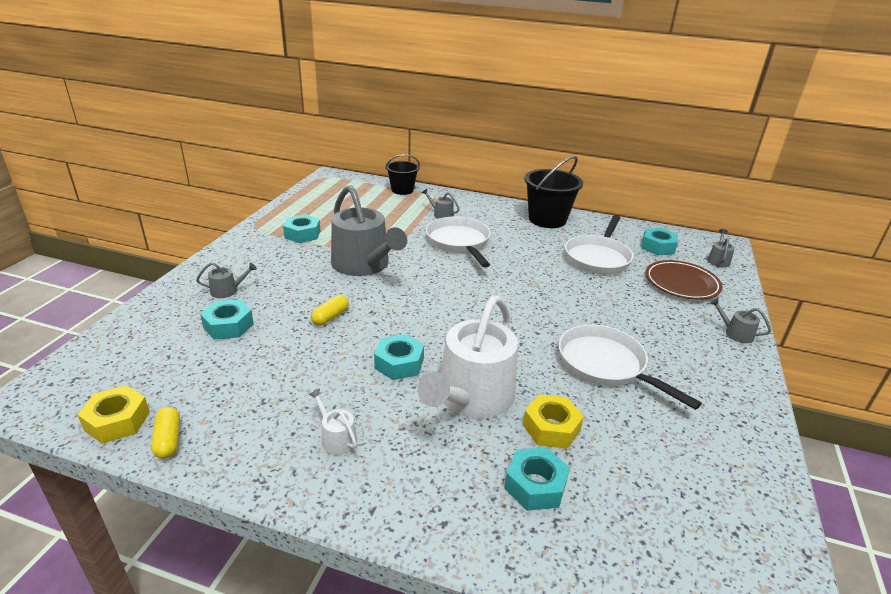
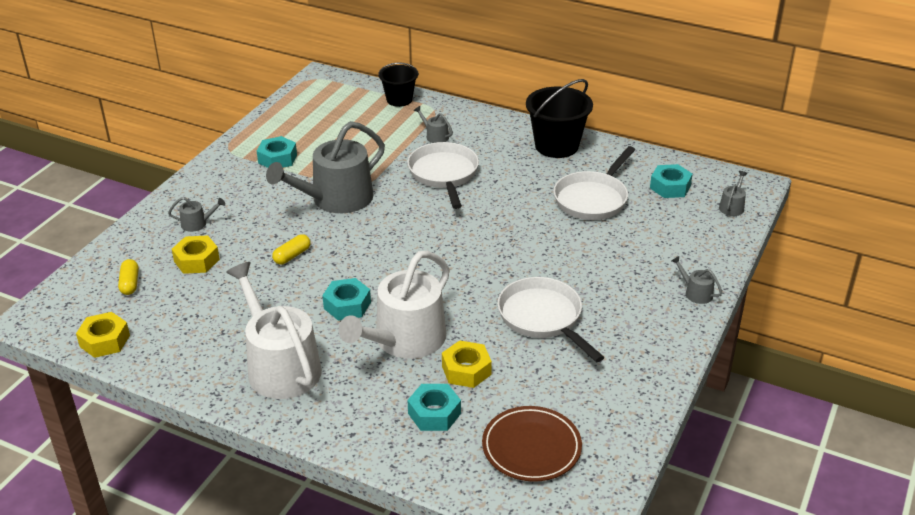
camera: 10 degrees right, 5 degrees up
yellow capsule [151,407,180,459] -> yellow capsule moved to [118,259,139,295]
turquoise nut [200,299,254,340] -> yellow nut [172,236,220,274]
white watering can [309,389,357,455] -> white watering can [226,262,322,399], size x2.48
grey watering can [331,185,407,276] -> grey watering can turned 75 degrees clockwise [266,121,385,213]
brown plate [645,260,723,300] -> brown plate moved to [482,406,582,482]

